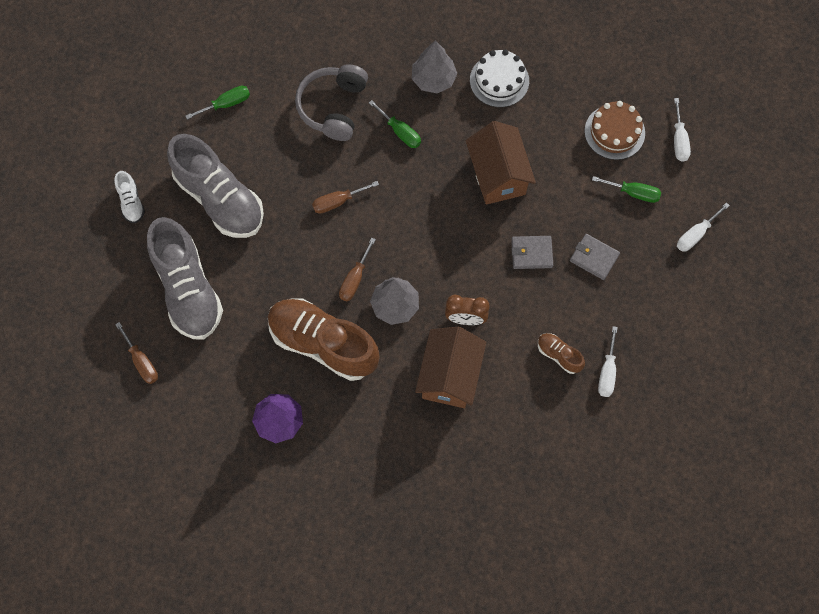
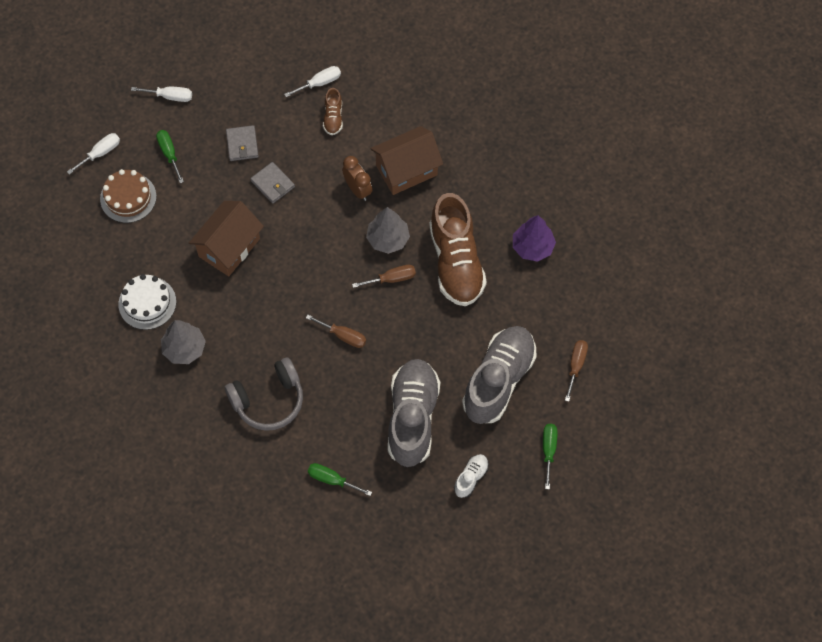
camera: 130 degrees left, 5 degrees down
green screwdriver [369,100,421,148] -> green screwdriver moved to [543,424,557,489]

